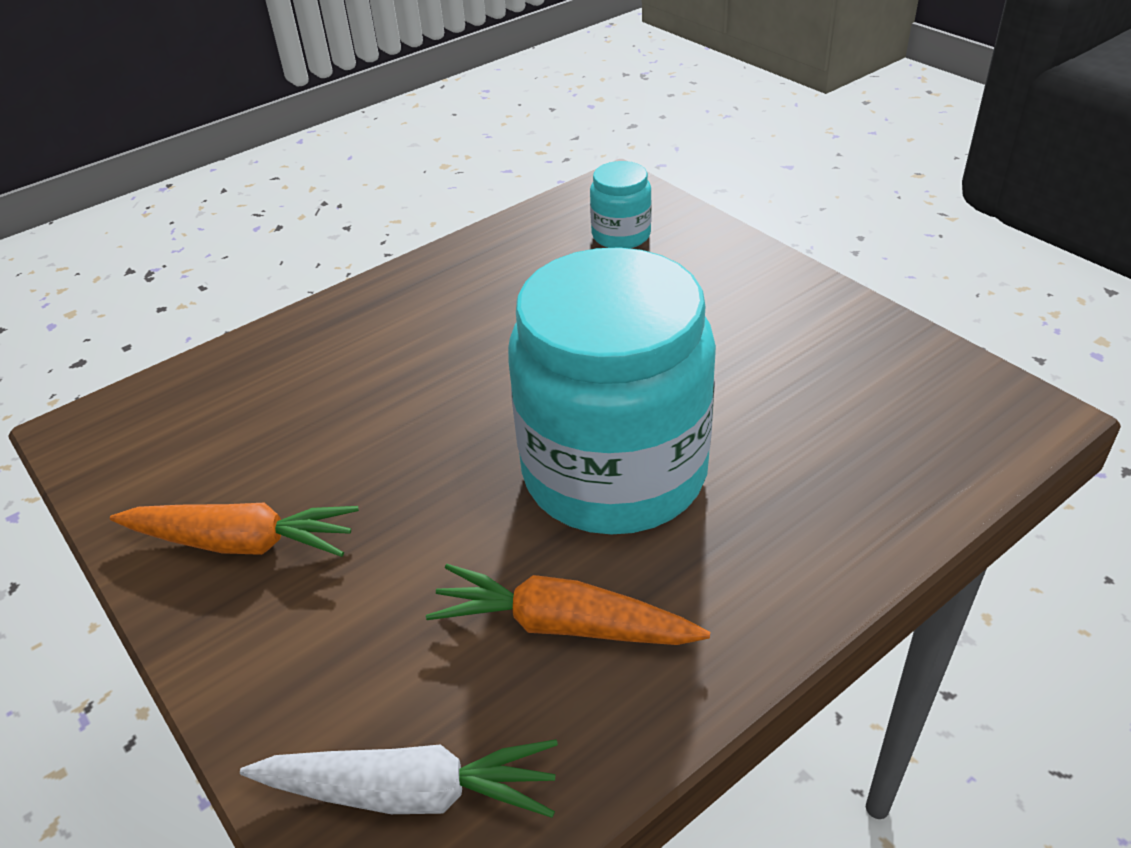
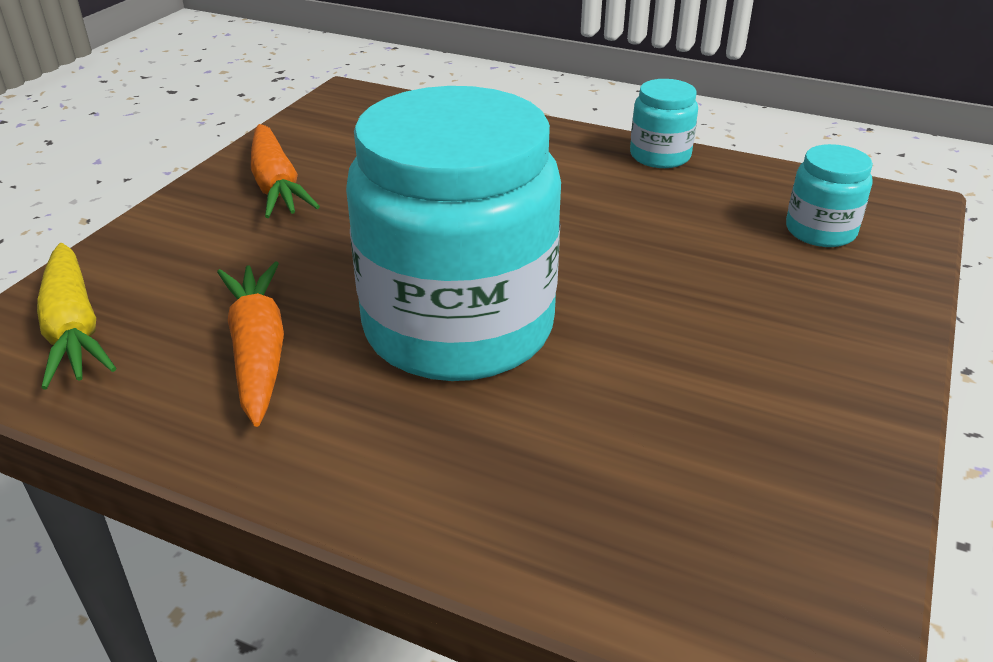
camera: 60 degrees right, 5 degrees down
white carrot [240,739,558,818] -> yellow carrot [37,243,116,390]
none -> turquoise jar [630,79,698,168]

